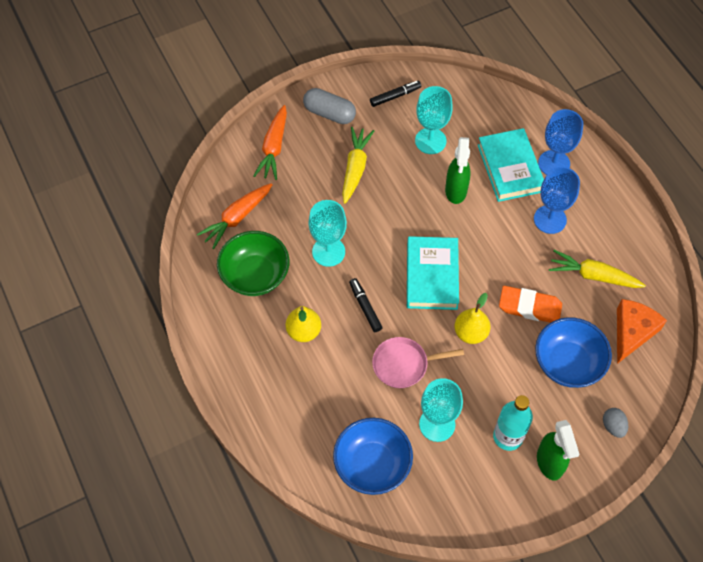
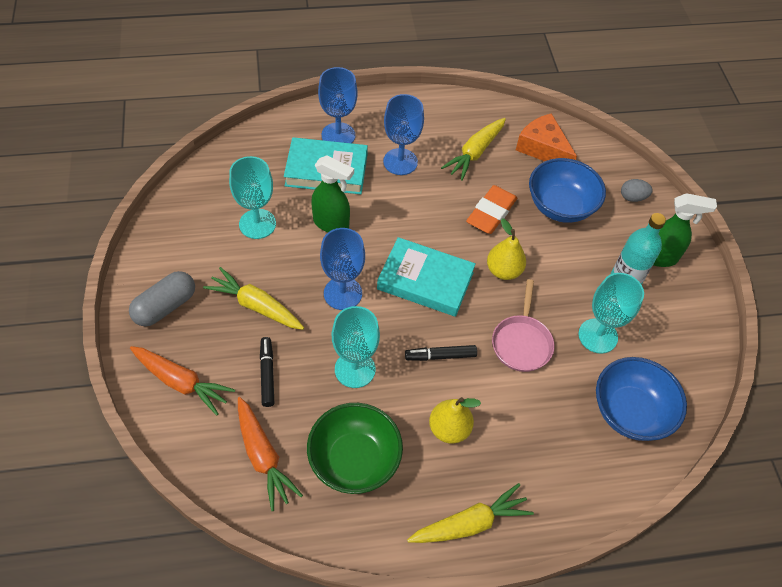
camera: 75 degrees left, 5 degrees down
black marker [370,81,421,107] -> black marker moved to [260,337,274,407]
none -> blue goblet [320,228,365,310]
none -> yellow carrot [407,483,534,543]

